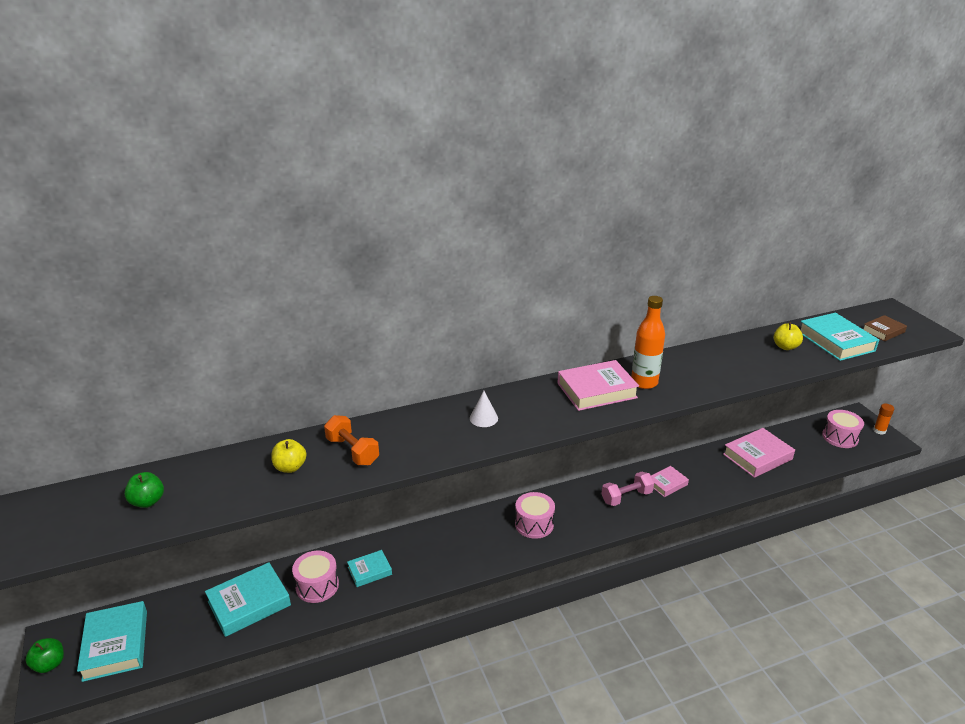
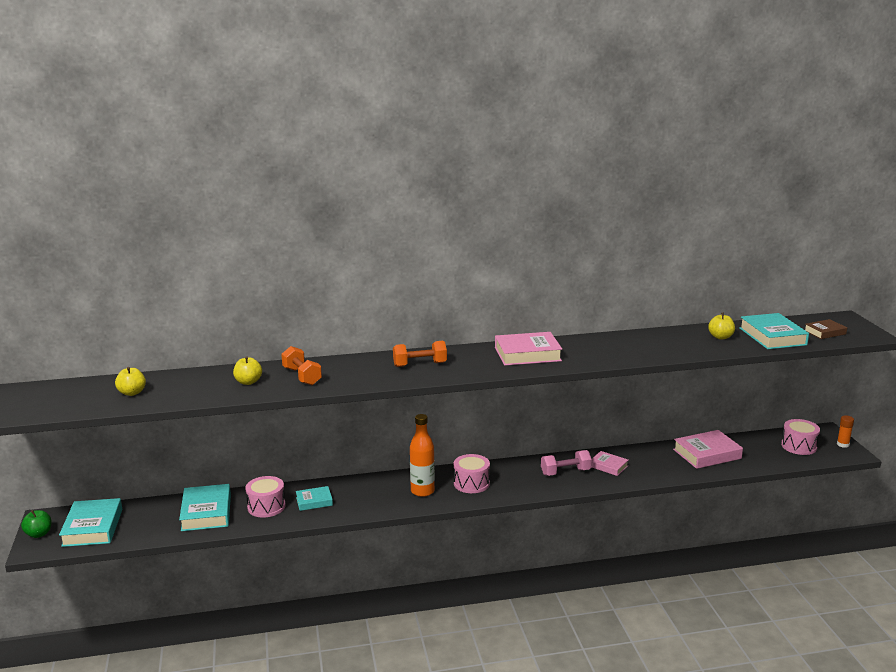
camera: 10 degrees right, 10 degrees down
green apple [124,472,164,508] -> yellow apple [115,367,146,396]
turquoise book [205,562,291,637] -> turquoise book turned 75 degrees counterclockwise [179,484,231,531]
white cone [470,391,498,427] -> orange dumbbell [393,341,447,367]
orange bottle [631,296,665,389] -> orange bottle moved to [410,414,435,497]
pink book [651,466,689,497] -> pink book turned 60 degrees clockwise [591,451,628,476]

